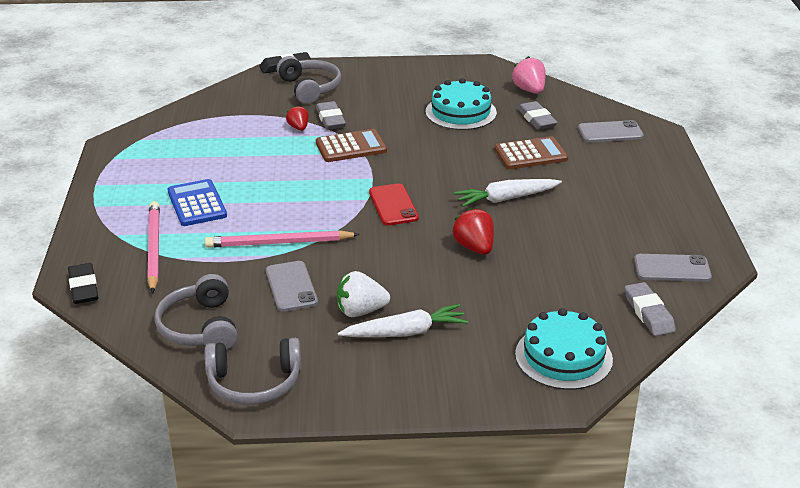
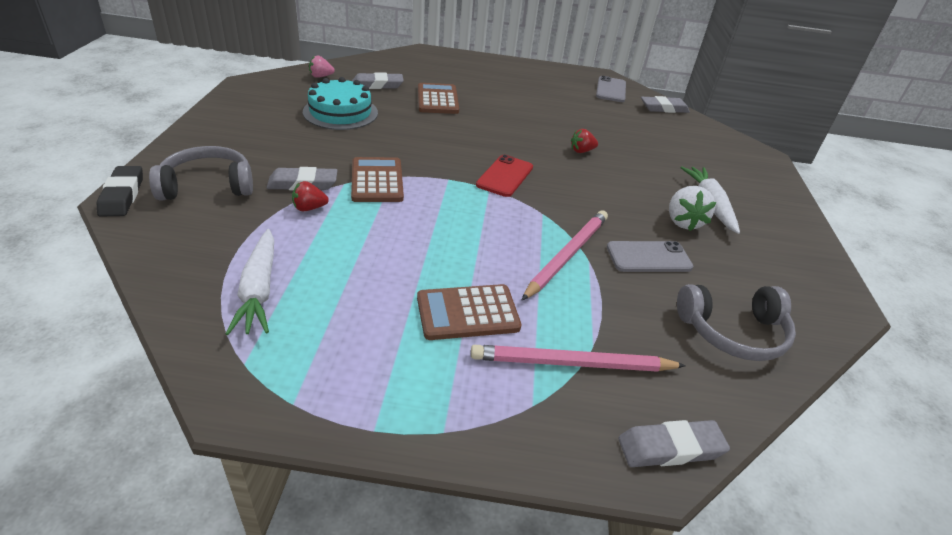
camera: 85 degrees left, 5 degrees up
black eraser [68,263,99,304] -> grey eraser [618,420,730,467]
blue calculator [168,179,227,226] -> brown calculator [417,284,521,340]
pink pencil [205,230,360,248] -> pink pencil turned 150 degrees counterclockwise [521,210,608,301]
grey headphones [205,338,301,405] -> none
red phone [369,184,419,225] -> red phone turned 60 degrees counterclockwise [476,155,533,197]
red strawberry [452,208,494,255] -> red strawberry [571,129,598,153], size x0.64
white carrot [454,179,562,207] -> white carrot moved to [226,229,274,335]
pink strawberry [512,56,546,94] -> pink strawberry [309,56,335,78], size x0.64
turquoise cake [515,308,613,390] -> none
grey phone [578,120,644,142] -> none

